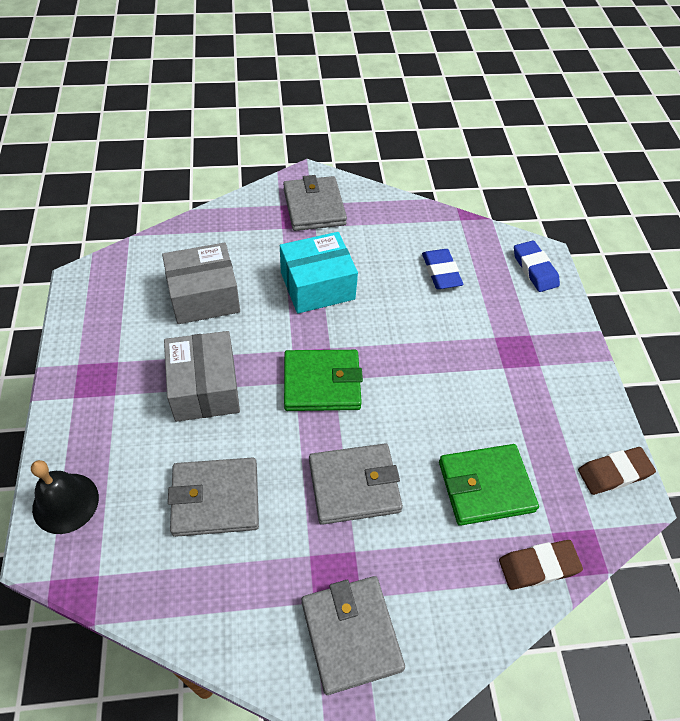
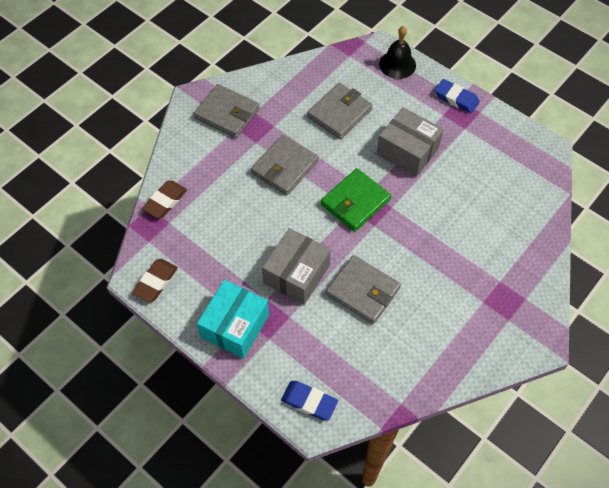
camera: 140 degrees right, 5 degrees up
grey box [162,243,240,324] -> grey box moved to [262,228,331,305]
turquoise box [280,232,358,314] -> turquoise box moved to [197,280,269,359]
grey wallet [283,175,347,231] -> grey wallet moved to [326,255,401,324]
blue eraser [422,249,464,289] -> blue eraser moved to [435,79,479,113]
green wallet [439,444,539,526] -> none

